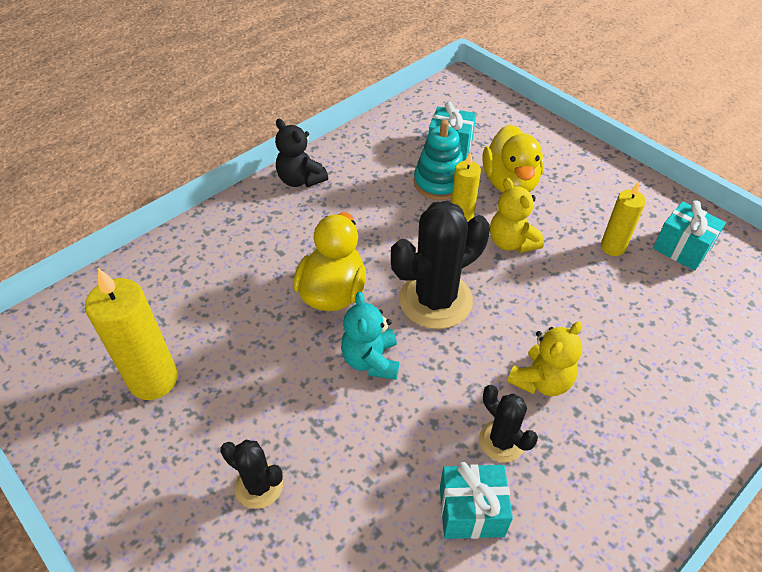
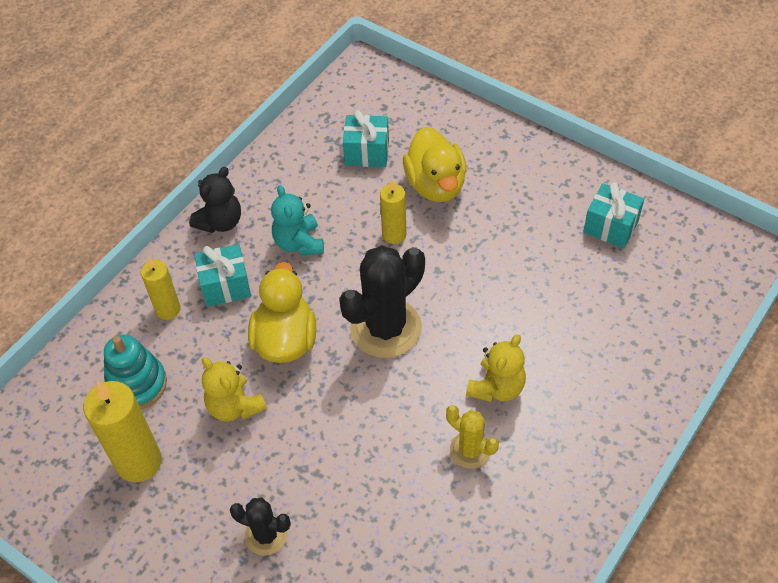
camera: 10 degrees left, 5 degrees up
black teddy bear [275,119,328,187] -> black teddy bear turned 90 degrees counterclockwise [189,167,241,233]
turquoise teddy bear [341,292,399,380] -> turquoise teddy bear moved to [271,185,324,255]
turquoise stacking toy [414,120,463,200] -> turquoise stacking toy moved to [104,334,167,409]
turquoise gift [440,462,513,539] -> turquoise gift moved to [194,244,251,307]
black cactus [479,385,538,462] -> yellow cactus [446,405,499,469]
yellow teddy bear [490,178,544,253] -> yellow teddy bear moved to [202,357,267,422]
yellow candle [601,182,646,256] -> yellow candle moved to [141,257,181,320]

